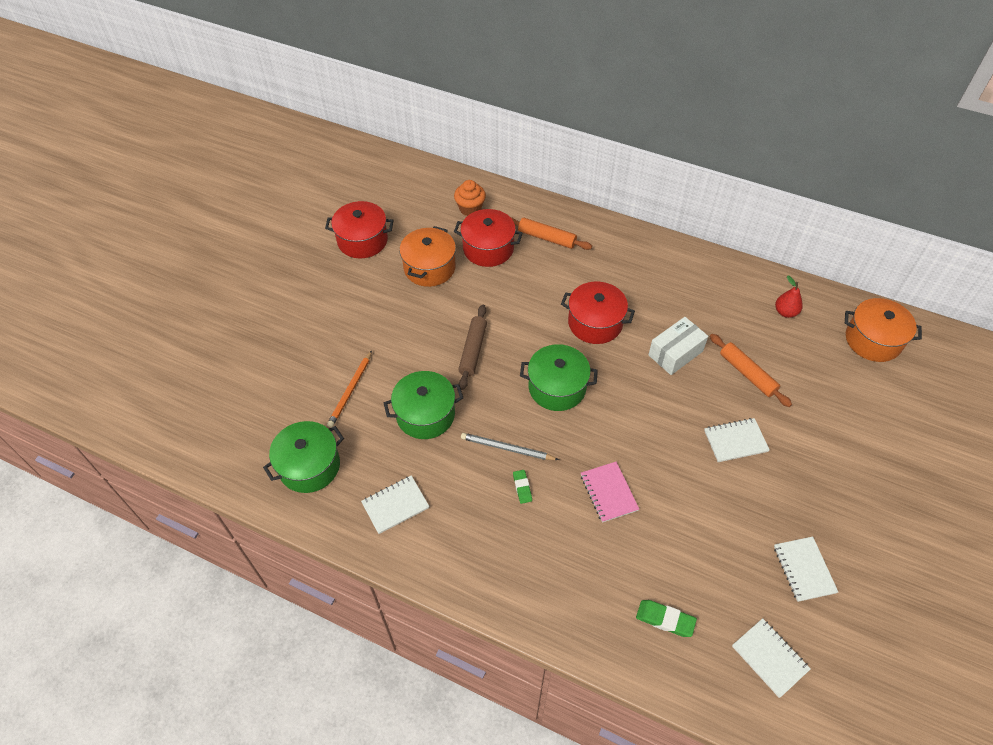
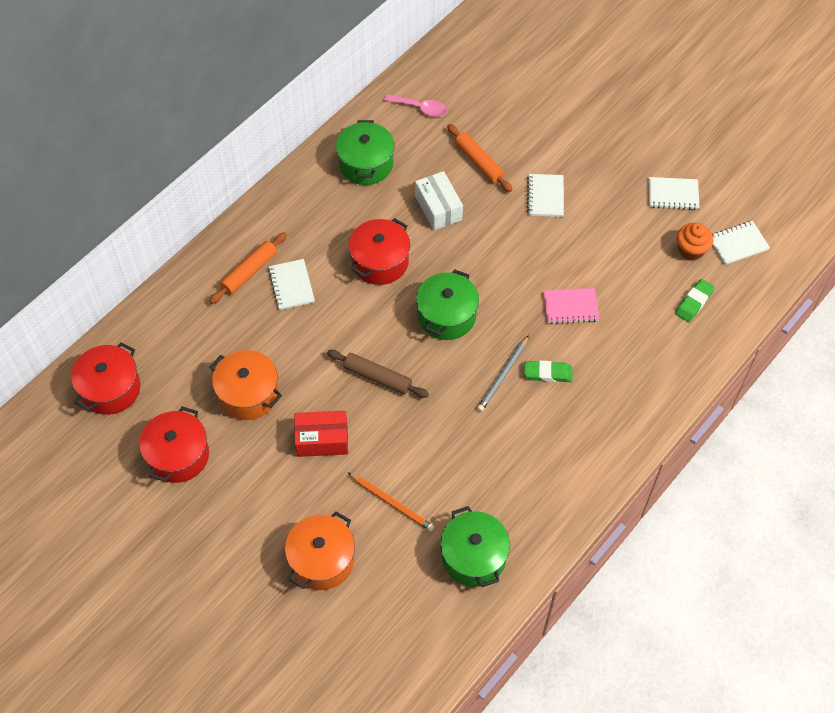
camera: 75 degrees left, 5 degrees up
white notebook [361,475,430,534] -> white notebook moved to [268,259,315,310]
green pot [384,371,463,439] -> green pot moved to [336,120,395,185]
orange cupcake [454,180,486,216] -> orange cupcake moved to [677,223,713,261]
red pot [454,209,523,267] -> red pot moved to [71,342,141,415]
green eraser [513,470,532,504] -> green eraser [524,361,573,382], size x1.52
orange rolling pin [710,334,792,407] -> orange rolling pin turned 75 degrees clockwise [447,124,512,192]
red pear [775,276,803,318] -> pink spoon [384,94,447,117]
orange pot [845,298,922,362] -> orange pot moved to [285,511,355,590]
none -> red box [294,411,348,457]

